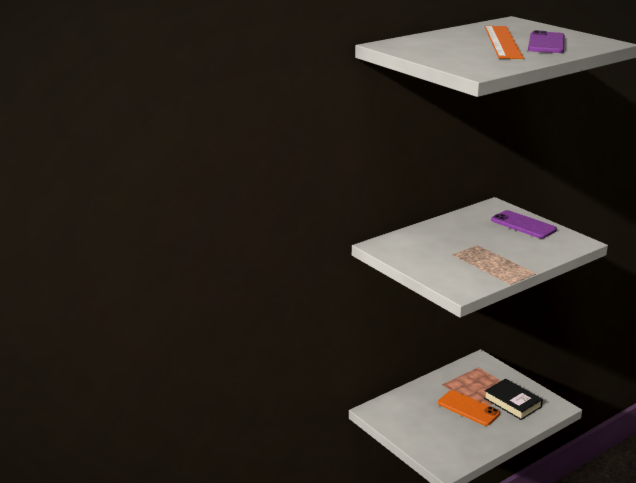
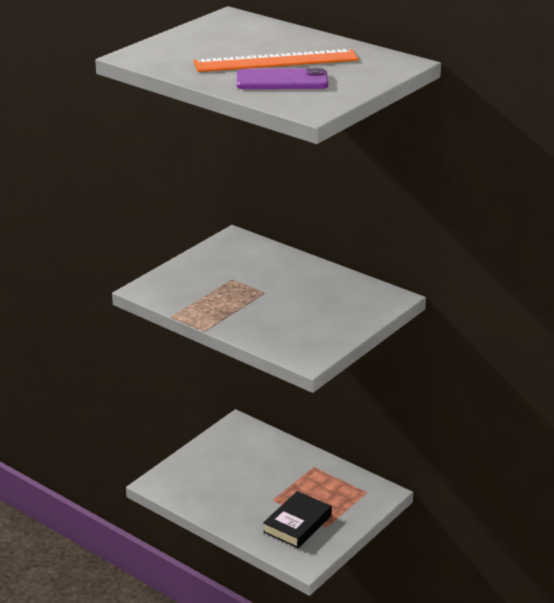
camera: 75 degrees right, 5 degrees up
orange phone [438,390,500,426] -> none
purple phone [491,210,557,238] -> none

